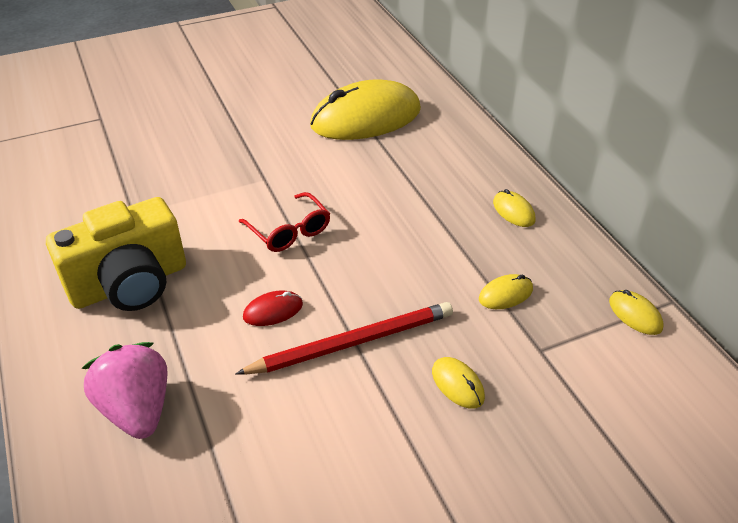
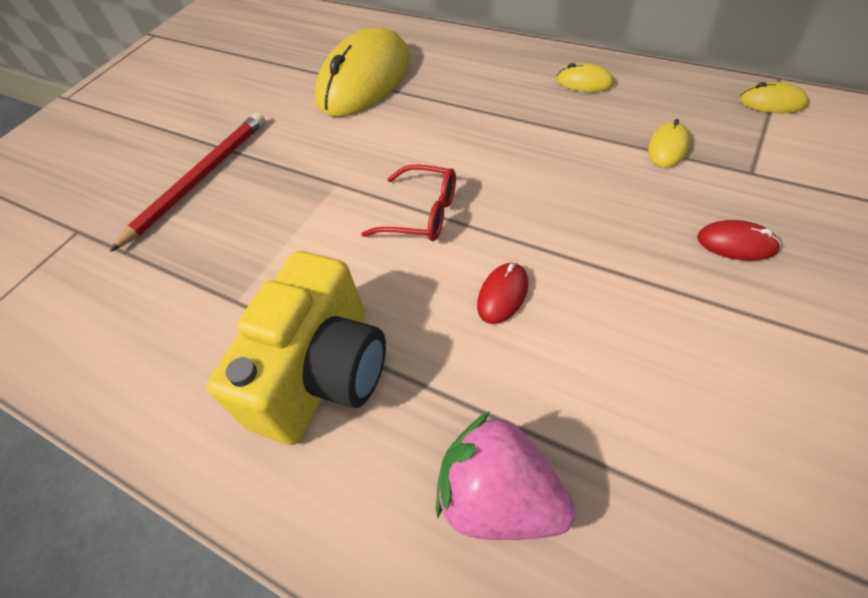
camera: 30 degrees left, 10 degrees up
red pencil [235,302,453,375] -> red pencil moved to [110,112,265,252]
yellow mouse [432,357,485,409] -> red mouse [697,220,781,261]

